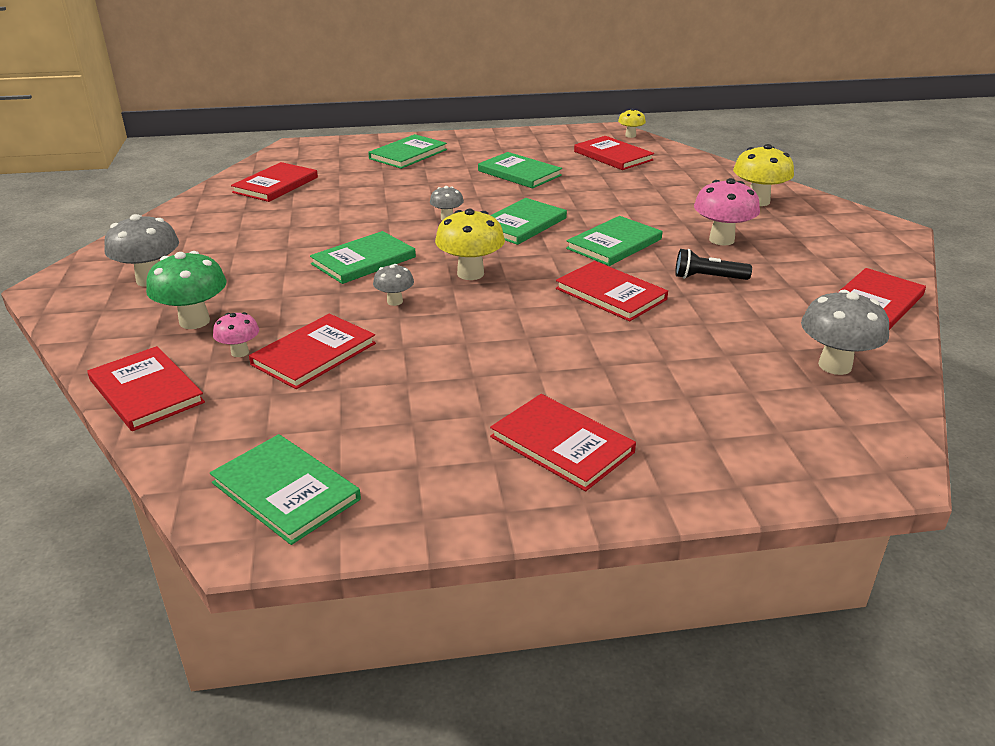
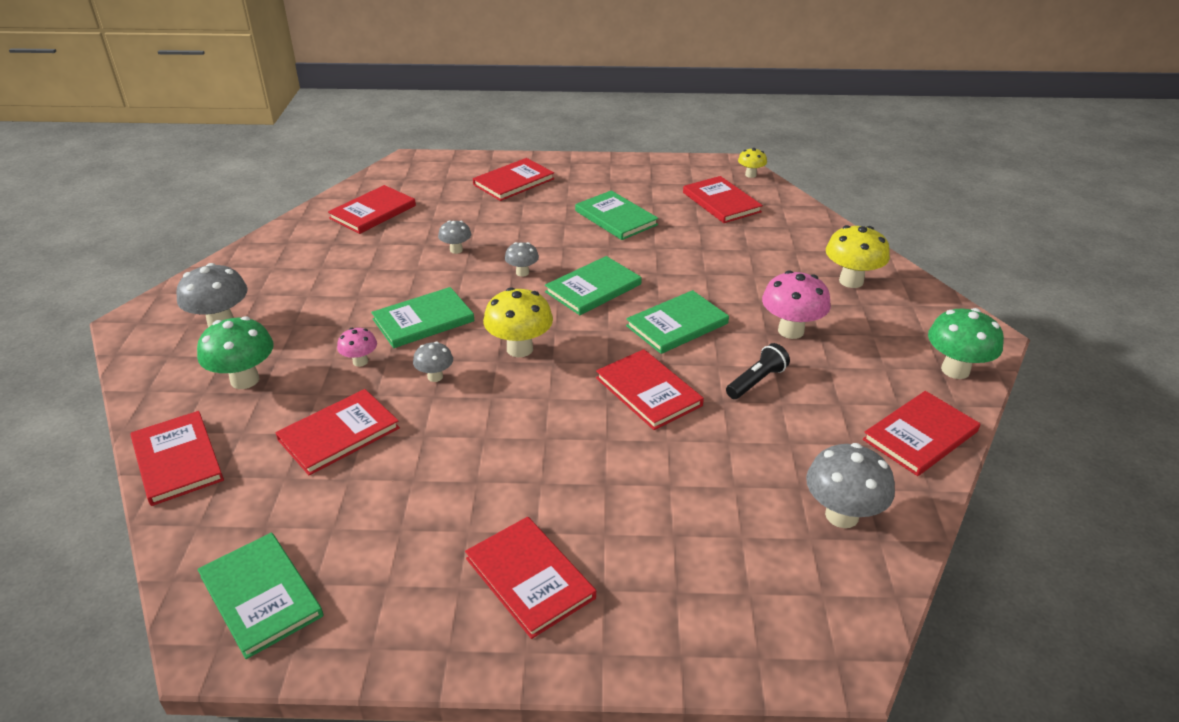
camera: 10 degrees right, 5 degrees up
pink mushroom [213,312,259,357] -> pink mushroom moved to [337,328,377,367]
green book [368,134,447,169] -> red book [473,158,554,201]
black flashlight [675,249,752,280] -> black flashlight turned 120 degrees clockwise [726,343,790,399]
none -> grey mushroom [438,220,471,254]
none -> green mushroom [928,308,1004,379]

